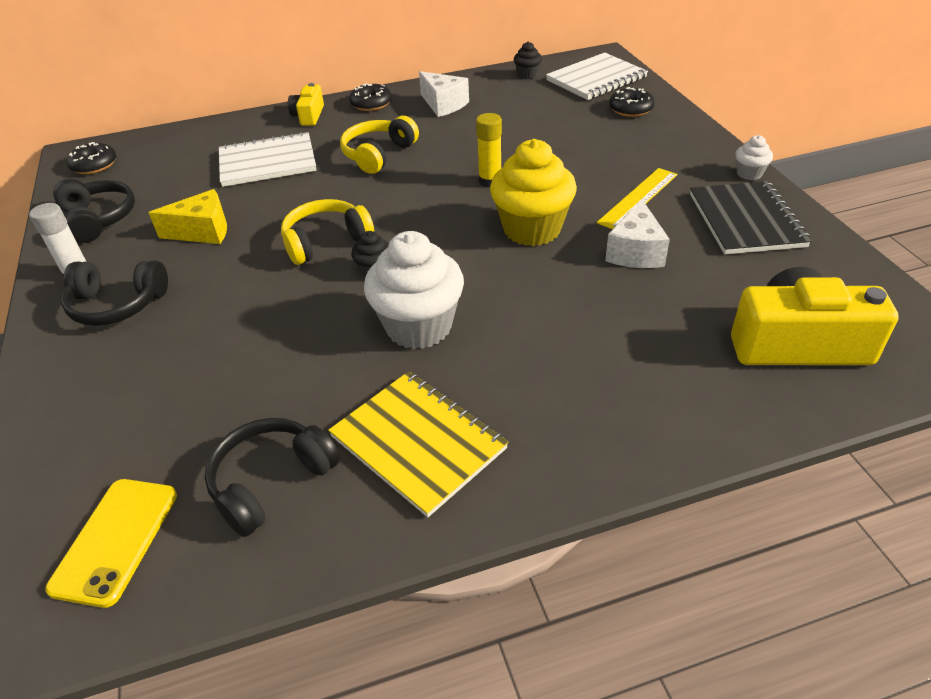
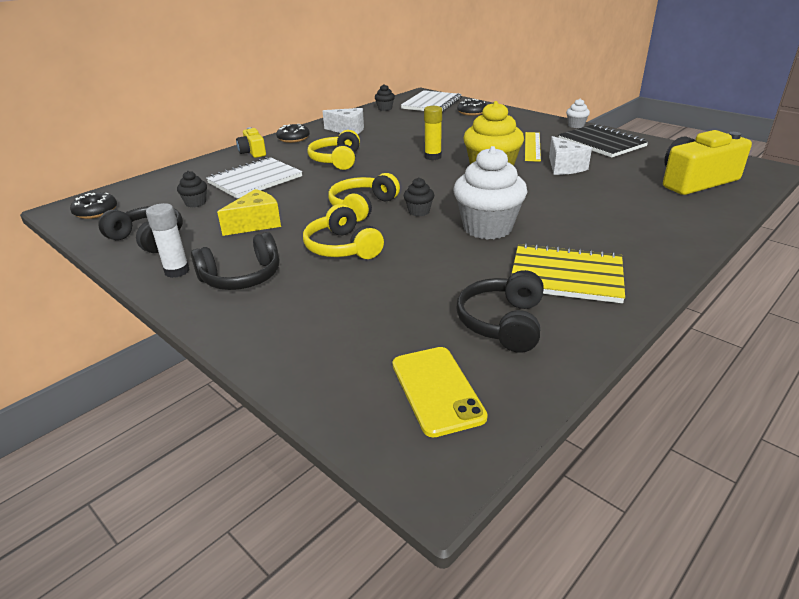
camera: 30 degrees left, 10 degrees down
none -> black cupcake [177,171,207,208]
none -> yellow headphones [303,204,384,259]

